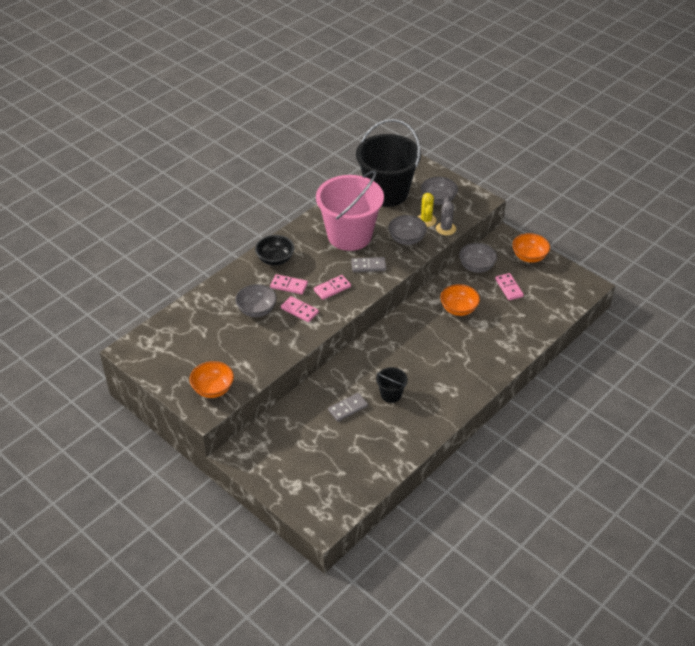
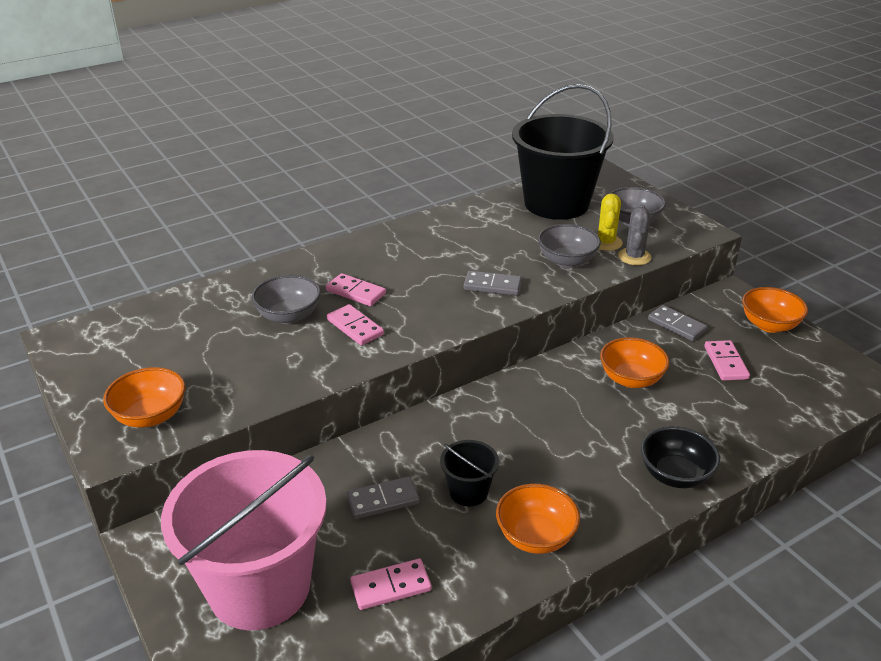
camera: 15 degrees right, 10 degrees down
black bowl [255,235,294,266] -> black bowl moved to [641,426,720,488]
pink domino [314,275,351,300] -> pink domino moved to [350,558,432,610]
pink bucket [316,170,384,251] -> pink bucket moved to [161,450,327,630]
grey bowl [459,243,497,273] -> grey domino [648,305,707,341]
none -> orange bowl [496,484,580,554]

